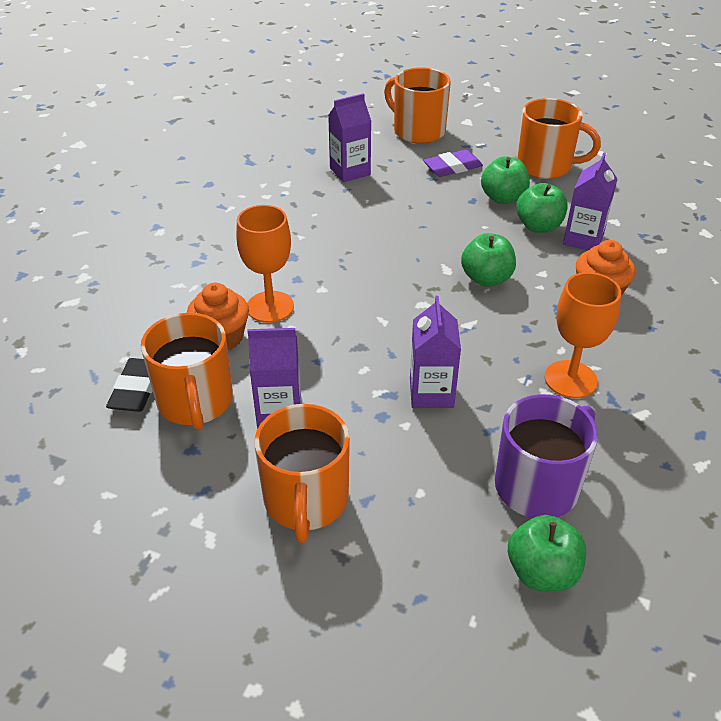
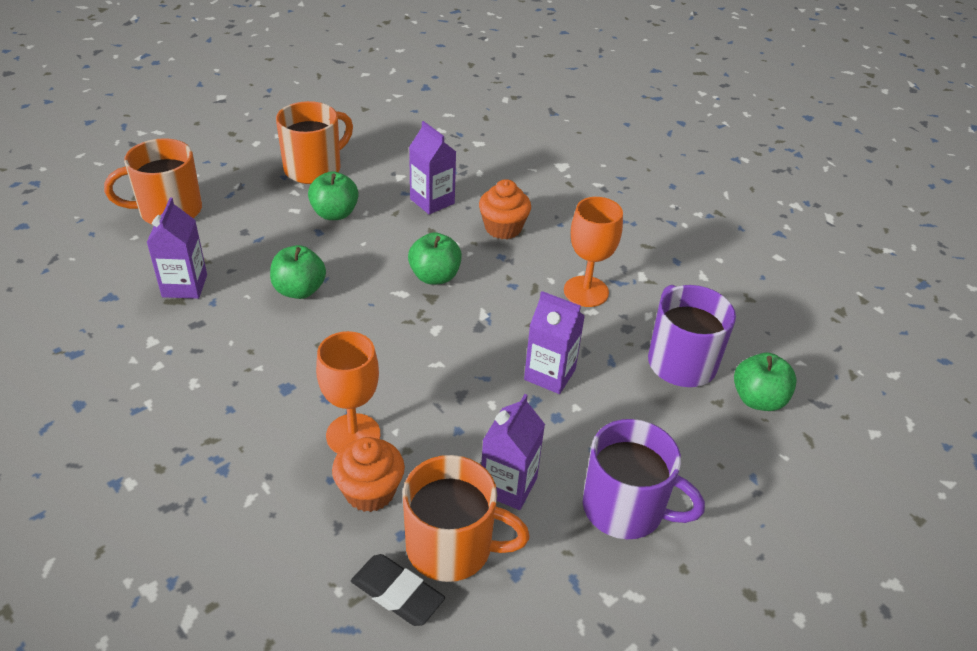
camera: 65 degrees left, 0 degrees up
orange mug [254,404,350,543] -> purple mug [582,419,705,539]
purple eraser [423,149,483,177] -> none
green apple [516,183,568,233] -> green apple moved to [270,245,326,299]

